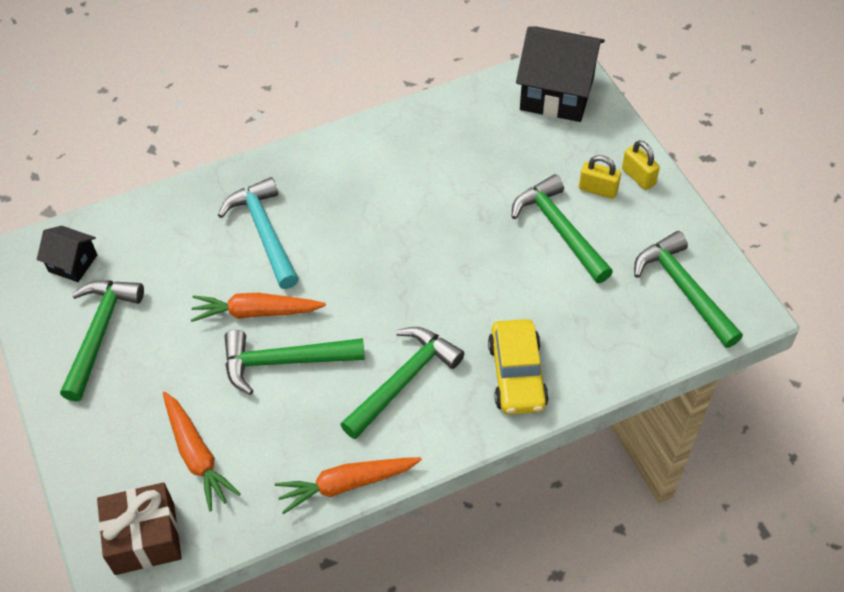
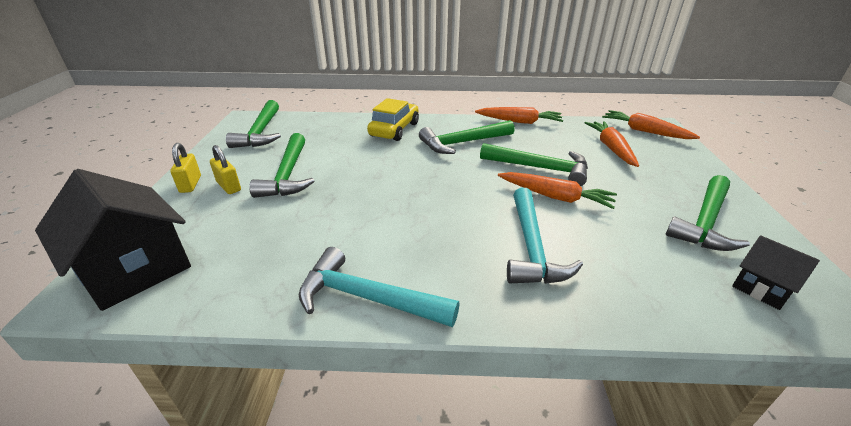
camera: 155 degrees left, 20 degrees down
brown gift [97,482,182,575] -> orange carrot [602,110,700,139]
none -> turquoise hammer [299,247,460,327]

